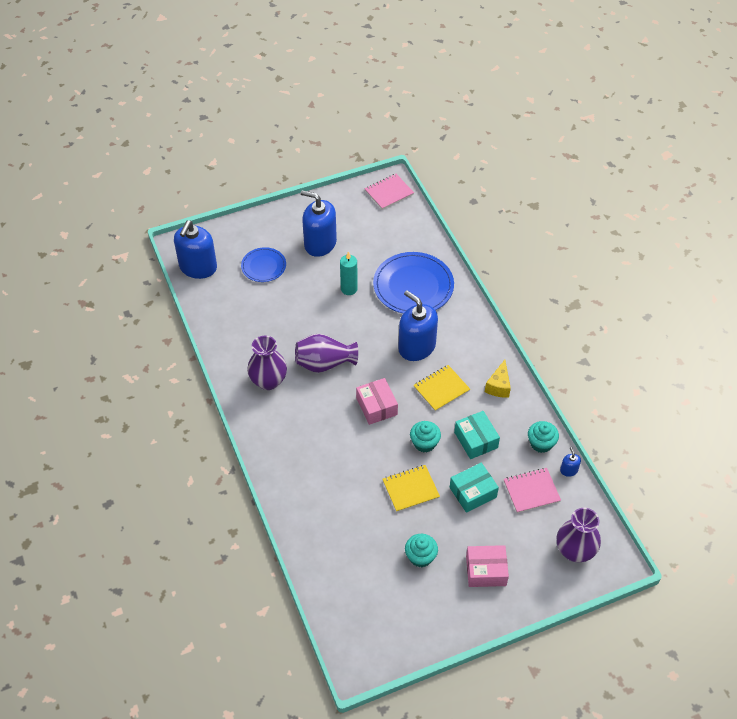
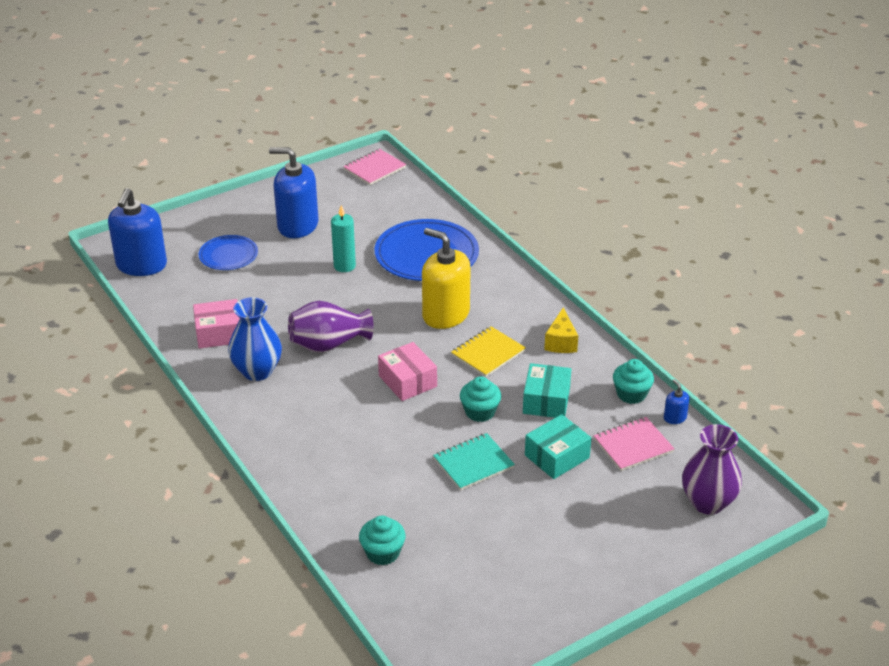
camera: 10 degrees left, 15 degrees down
purple vase [247,336,287,390] -> blue vase [228,297,282,381]
yellow notebook [383,465,440,512] -> turquoise notebook [433,433,515,490]
blue soap dispenser [398,291,438,361] -> yellow soap dispenser [422,228,471,329]
turquoise cupcake [405,534,438,567] -> turquoise cupcake moved to [359,515,406,565]
turquoise box [454,411,500,459] -> turquoise box turned 45 degrees clockwise [523,363,571,418]
pink box [466,545,509,587] -> pink box moved to [193,299,240,349]

